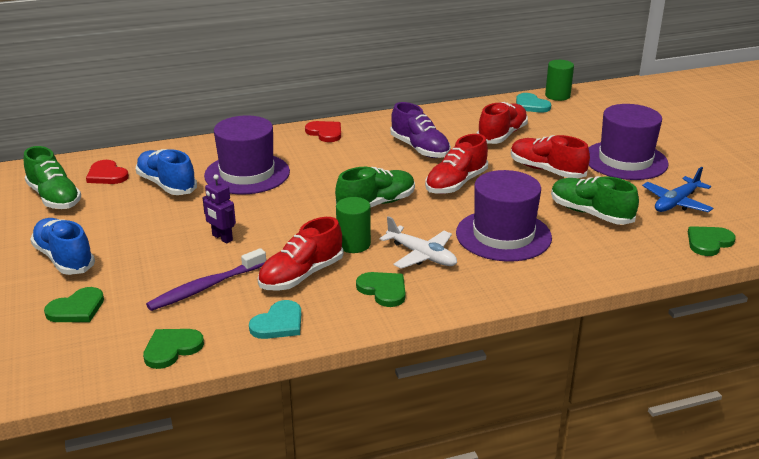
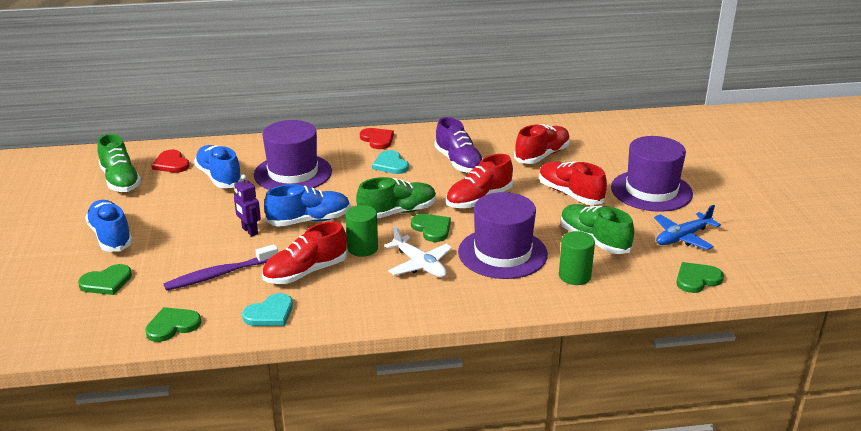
camera: 10 degrees right, 0 degrees up
green heart [356,272,405,307] -> green heart moved to [411,214,451,242]
turquoise heart [516,93,551,113] -> turquoise heart moved to [372,150,409,174]
green cylinder [545,60,574,101] -> green cylinder moved to [559,231,595,285]
none -> blue shoe [264,184,351,227]

